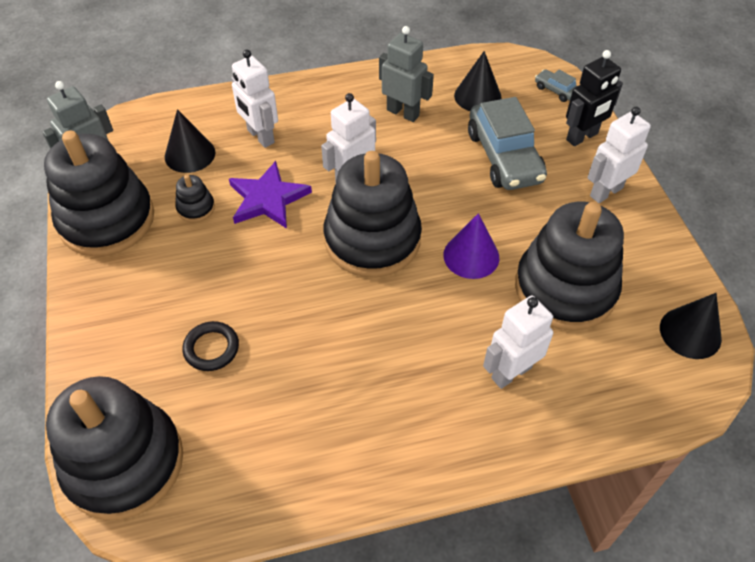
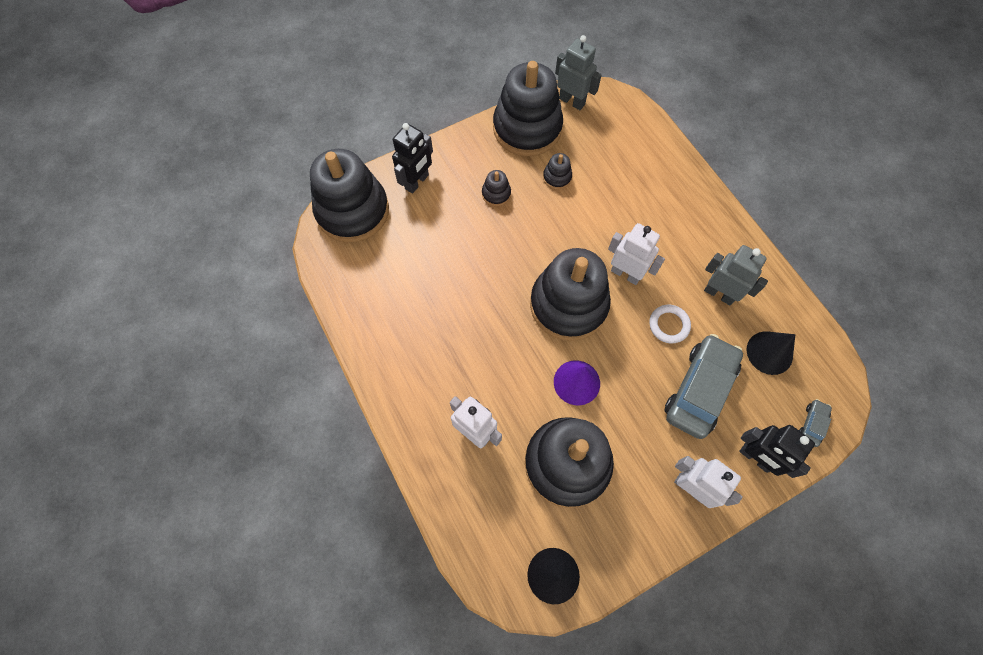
camera: 75 degrees right, 15 degrees up
black cone [165,109,216,173] -> none
black ring [182,321,239,371] -> none
purple star [229,161,312,229] -> none
white robot [231,50,278,148] -> none
grey robot [379,26,434,122] -> grey robot turned 75 degrees counterclockwise [704,245,768,305]
grey car [468,97,547,190] -> grey car turned 150 degrees clockwise [665,334,743,439]
none -> black robot [392,123,433,194]
none -> black stacking toy [482,170,511,206]
none -> white ring [649,305,691,343]

